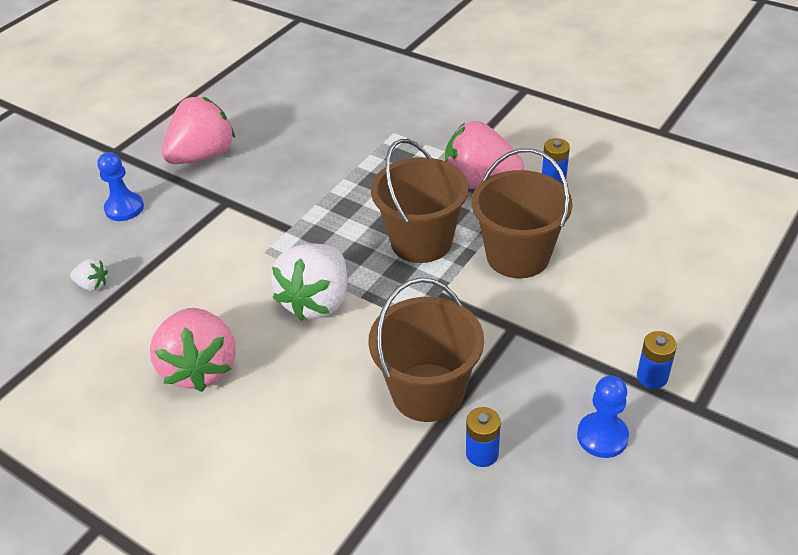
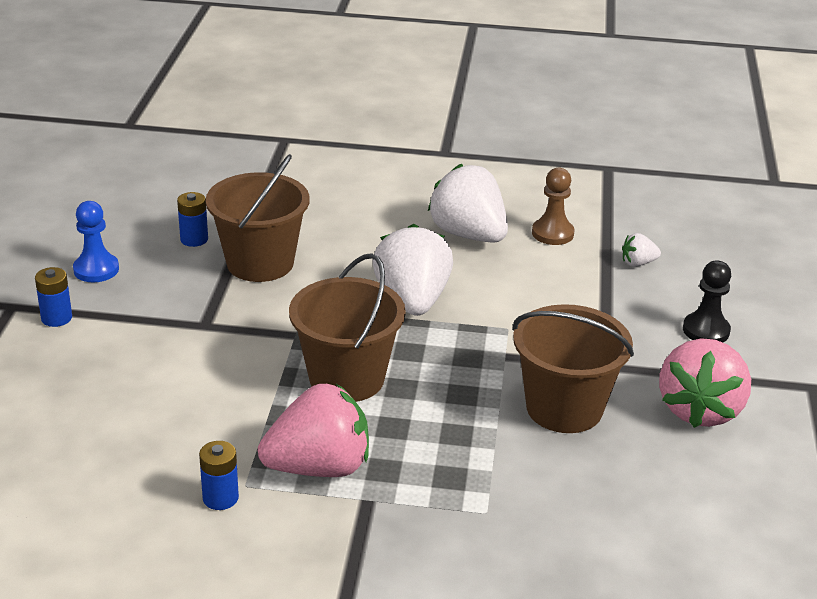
camera: 150 degrees right, 10 degrees down
blue pawn [97,152,144,221] -> black pawn [683,261,731,342]
pink strawberry [150,308,236,392] -> white strawberry [428,164,508,243]
brown bucket [471,148,572,278] -> brown bucket moved to [513,304,634,433]
none -> brown pawn [532,168,575,245]

